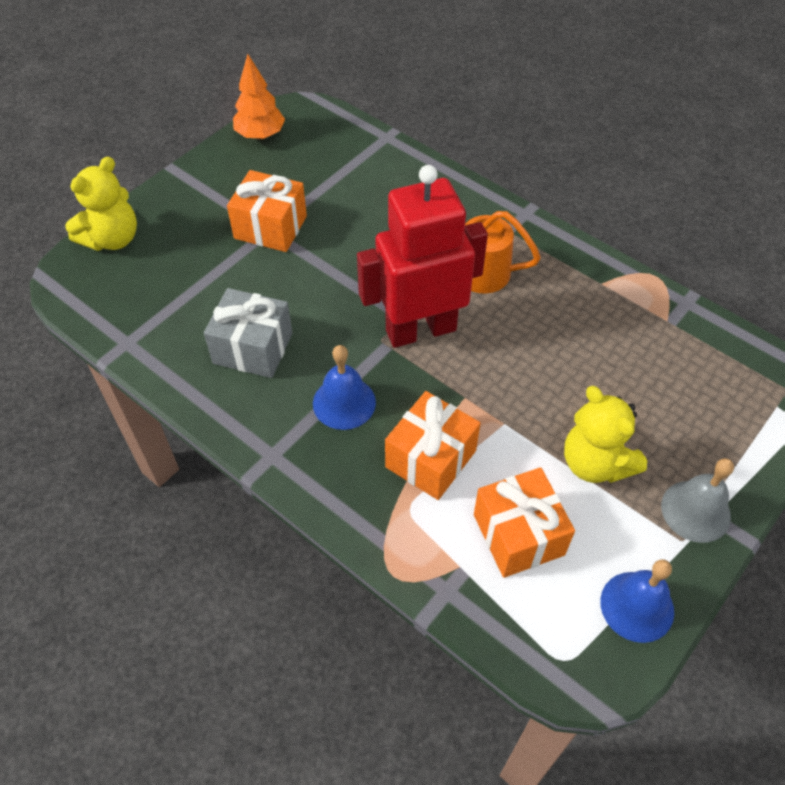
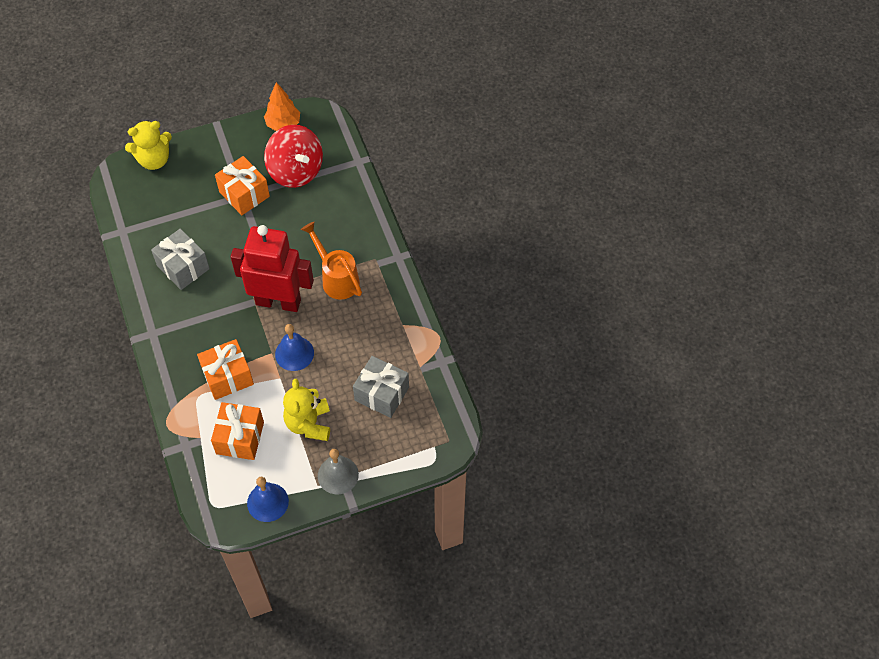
camera: 30 degrees right, 5 degrees up
blue bell [313,345,376,430] -> blue bell moved to [275,324,314,371]
none -> red spinning top [264,125,323,188]
none -> grey gift [353,356,409,418]

